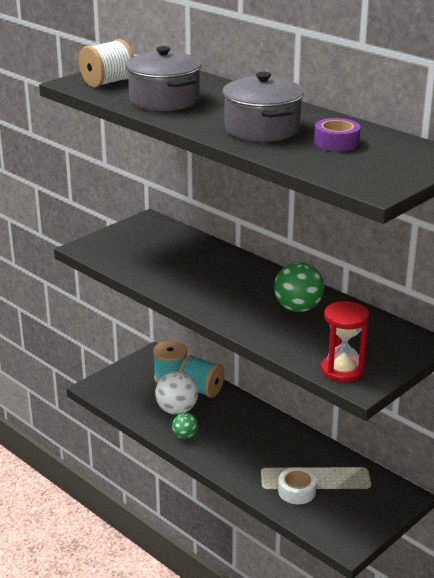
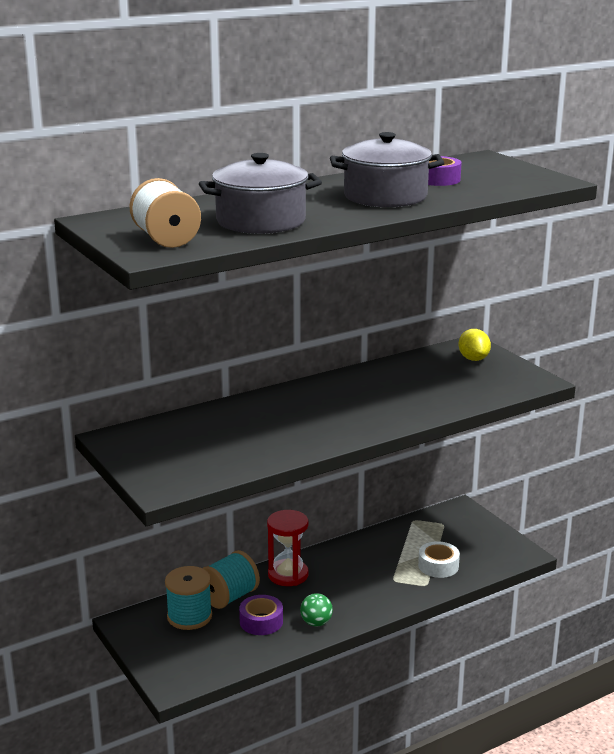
camera: 75 degrees left, 5 degrees down
white ball [155,371,198,415] -> purple tape [239,595,283,635]
green ball [274,262,324,312] -> none
red hourglass [321,301,369,383] -> red hourglass moved to [267,510,309,586]
none -> yellow lemon [458,329,491,361]

